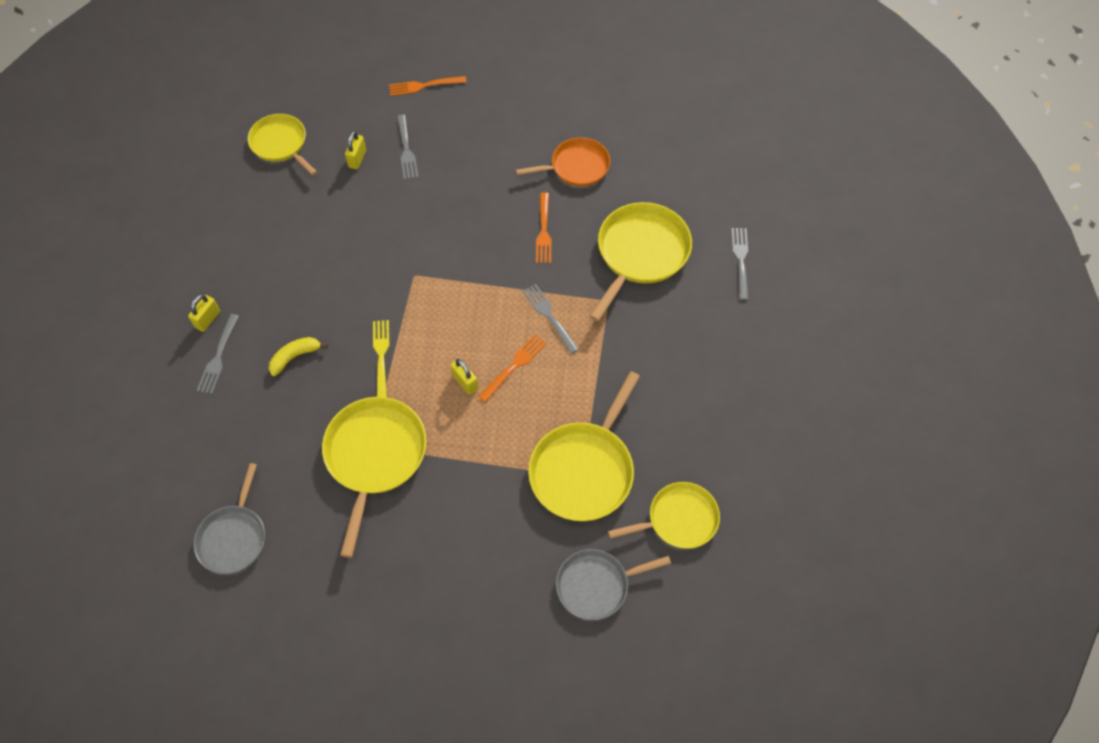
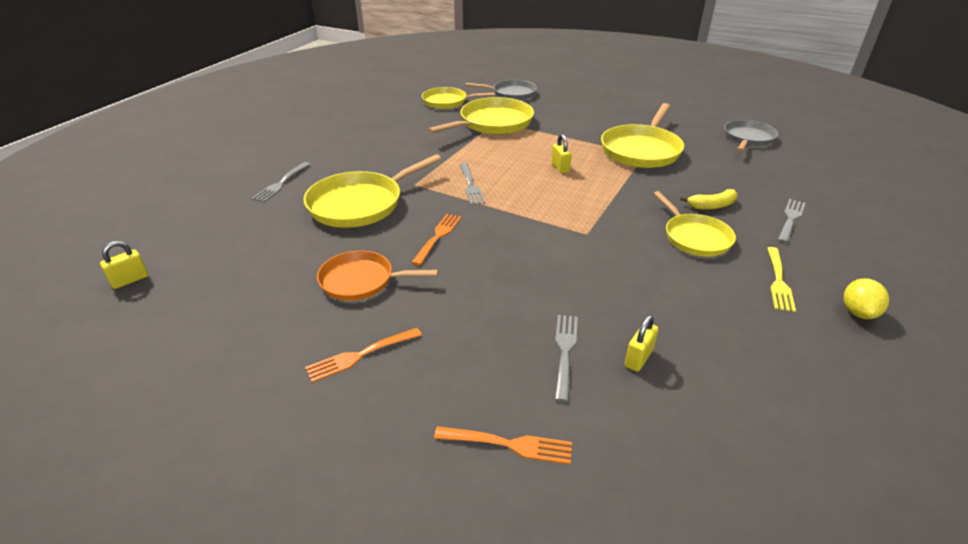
camera: 160 degrees left, 25 degrees down
yellow padlock [188,294,220,332] -> yellow padlock moved to [100,241,148,289]
yellow pan [248,114,317,176] -> yellow pan moved to [653,191,736,257]
yellow fork [373,320,389,397] -> yellow fork moved to [767,247,796,312]
orange fork [478,334,547,402] -> orange fork moved to [305,328,422,383]
none -> yellow lemon [843,278,889,319]

